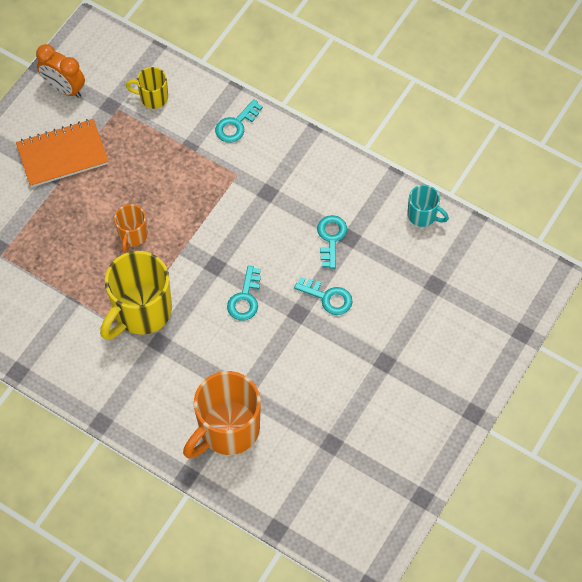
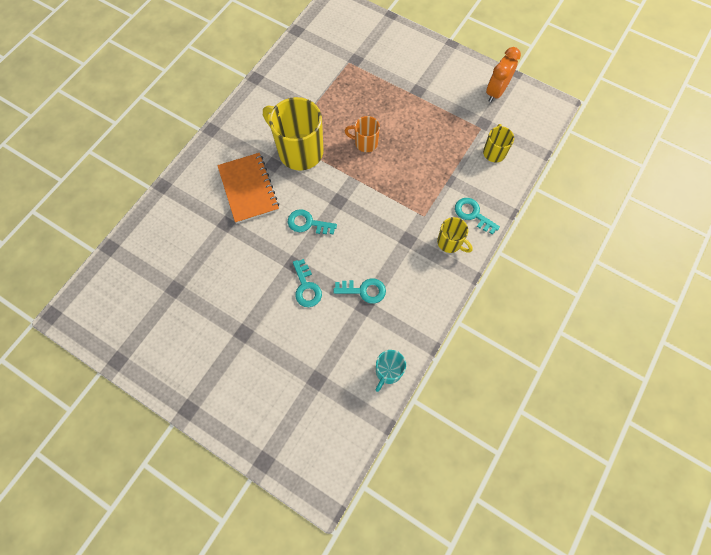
camera: 90 degrees right, 5 degrees up
orange notebook [16,119,109,187] -> orange notebook moved to [217,153,279,224]
orange mug [183,371,261,459] -> none
turquoise key [294,277,353,315] -> turquoise key turned 45 degrees counterclockwise [293,259,322,307]
none -> yellow mug [437,217,473,253]

